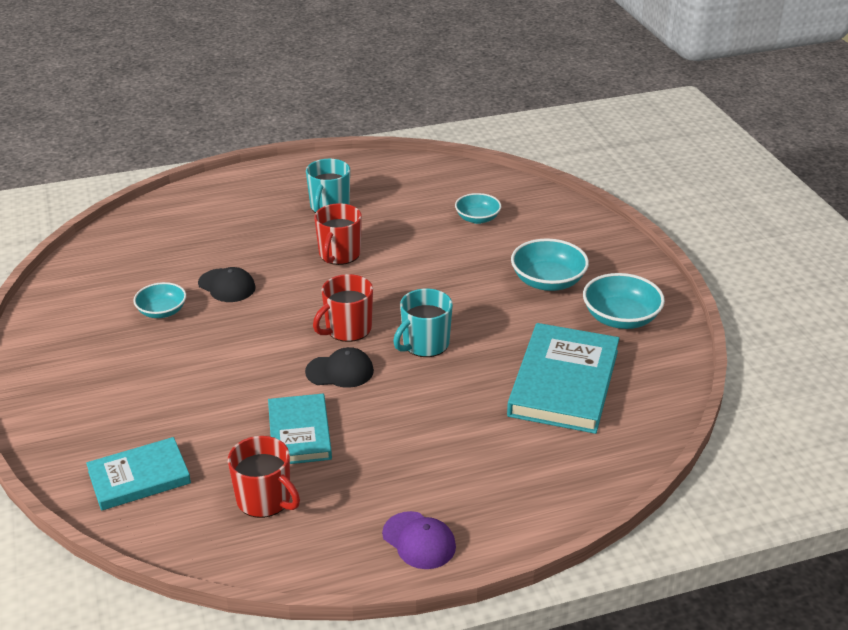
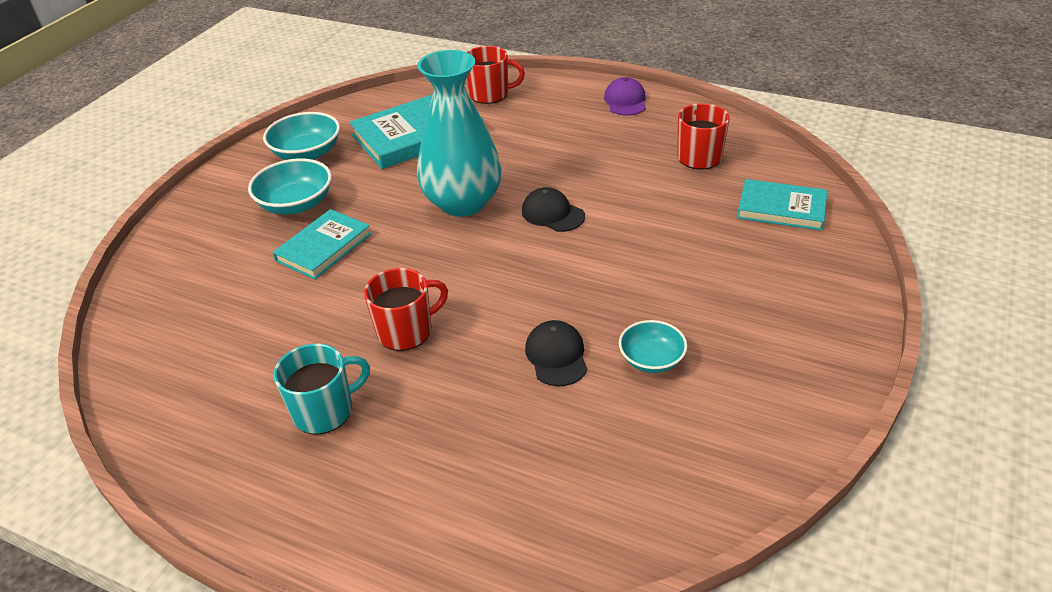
camera: 135 degrees left, 5 degrees up
turquoise book [268,394,332,464] -> turquoise book moved to [273,209,371,280]
red mug [313,274,373,342] -> red mug moved to [467,46,525,104]
turquoise mug [393,289,453,357] -> turquoise vase [417,50,502,217]
turquoise bowl [455,193,501,224] -> none

